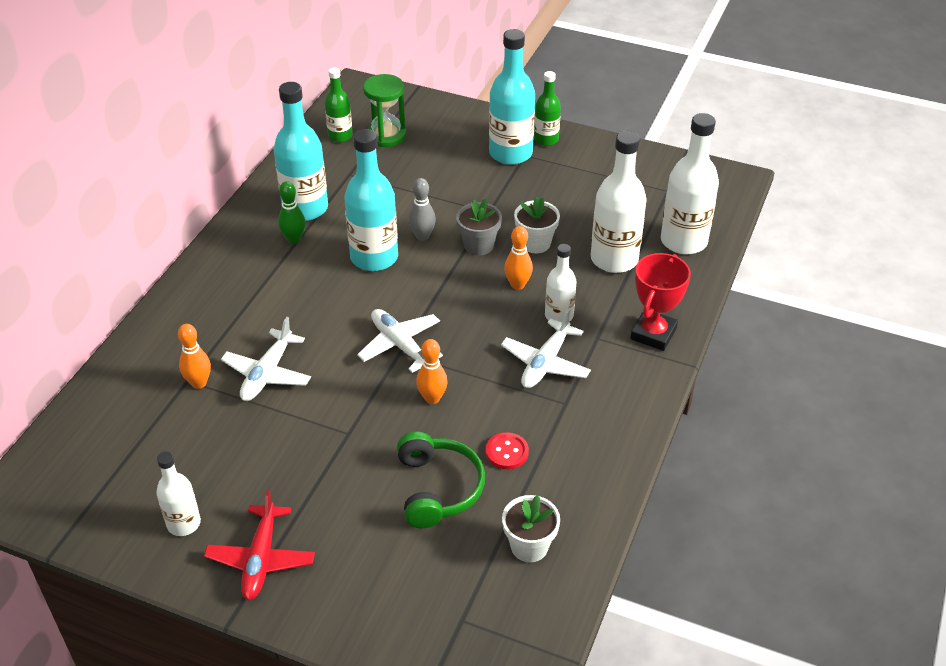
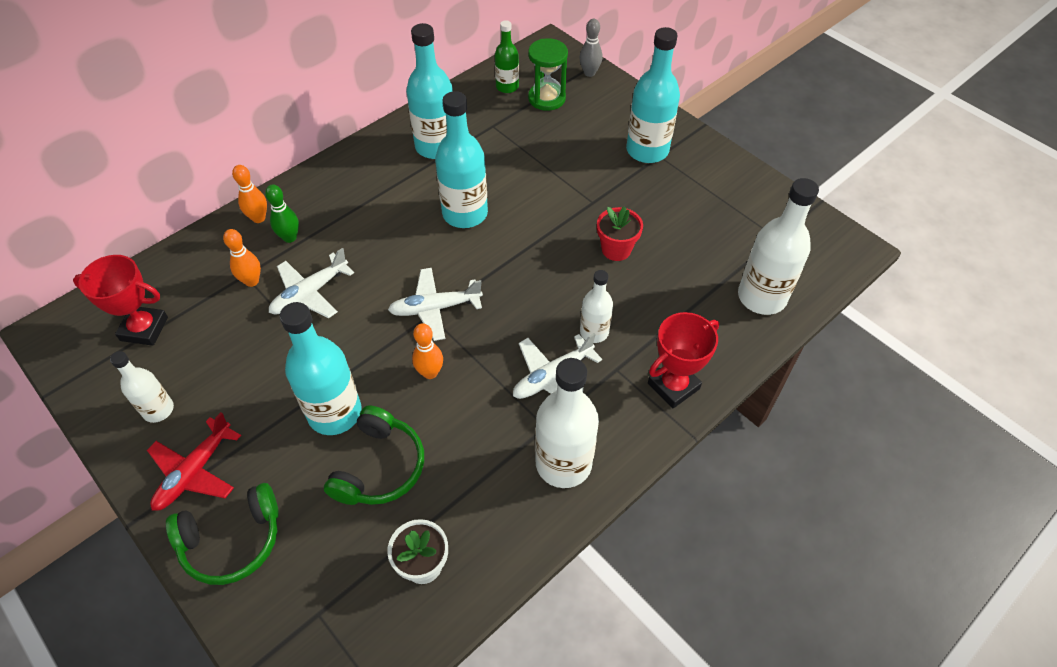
camera: 25 degrees right, 10 degrees up
green bowling pin [278,181,306,244] -> green bowling pin moved to [265,185,299,243]
white plane [357,309,443,373] -> white plane turned 90 degrees counterclockwise [388,268,483,341]
grey bowling pin [408,178,436,241] -> grey bowling pin moved to [579,19,602,77]
grey flower pot [456,198,502,255] -> none
red button [486,432,529,469] -> none
orange bowling pin [504,226,533,290] -> orange bowling pin moved to [232,165,267,223]
white flower pot [514,196,560,254] -> red flower pot [597,206,643,261]
green bottle [534,71,561,146] -> none
white bottle [591,131,647,273] -> white bottle moved to [535,358,599,488]
none -> red trophy [73,255,168,346]
none -> green headphones [166,483,279,585]
none -> turquoise bottle [280,302,362,435]

